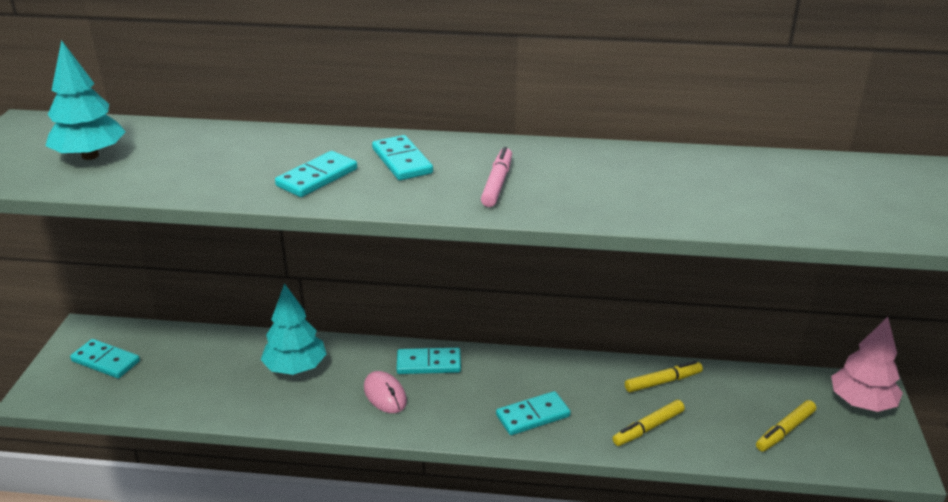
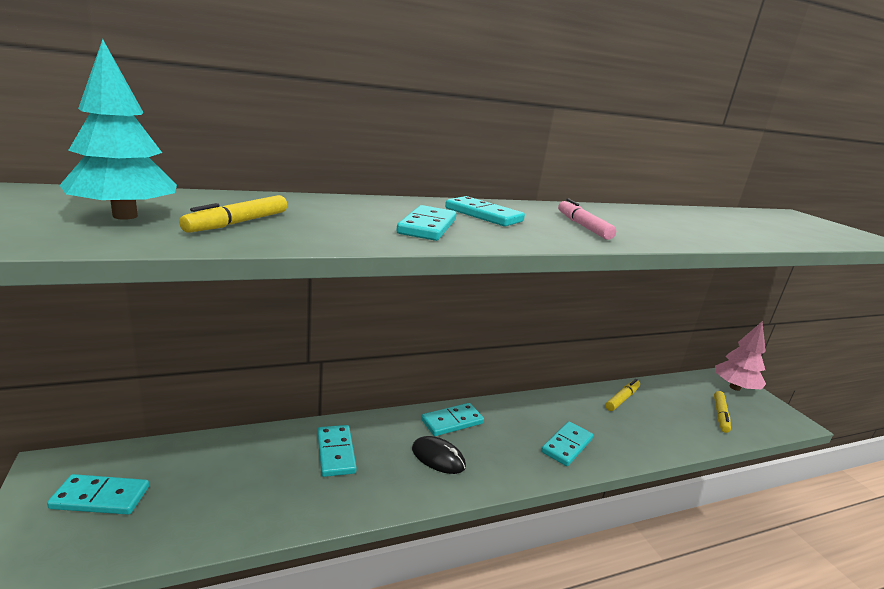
camera: 30 degrees left, 10 degrees down
turquoise tree [261,283,326,375] -> turquoise domino [317,425,357,477]
pink mouse [364,371,407,413] -> black mouse [412,436,466,474]
yellow marker [613,400,685,446] -> yellow marker moved to [179,195,287,233]

